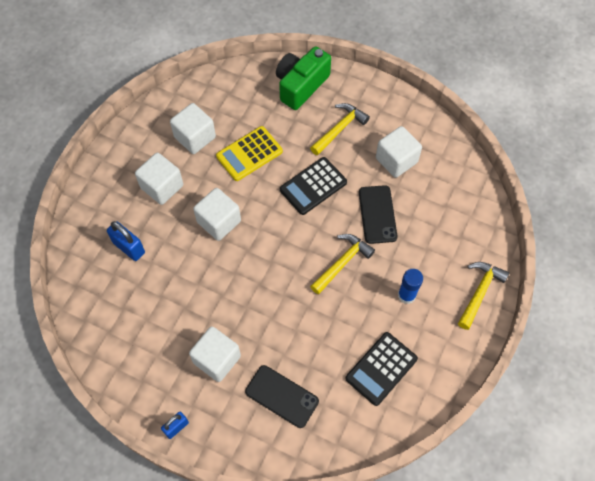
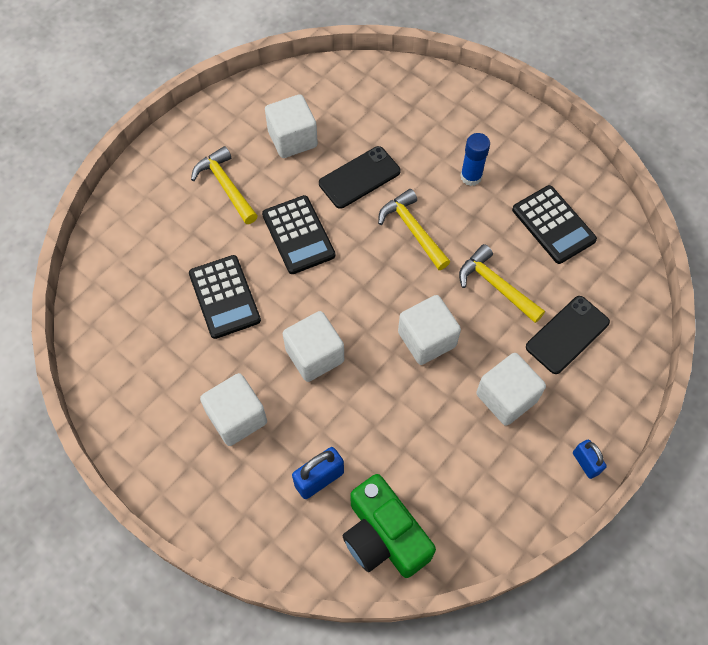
camera: 75 degrees left, 0 degrees up
white cube [170,103,216,154] -> white cube moved to [398,295,461,365]
yellow calculator [216,126,283,181] -> black calculator [189,255,261,339]
green camera [276,46,331,110] -> green camera moved to [342,474,436,578]
black phone [359,185,398,244] -> black phone turned 45 degrees counterclockwise [319,146,401,209]
yellow hammer [458,262,509,330] -> yellow hammer moved to [459,244,545,323]

